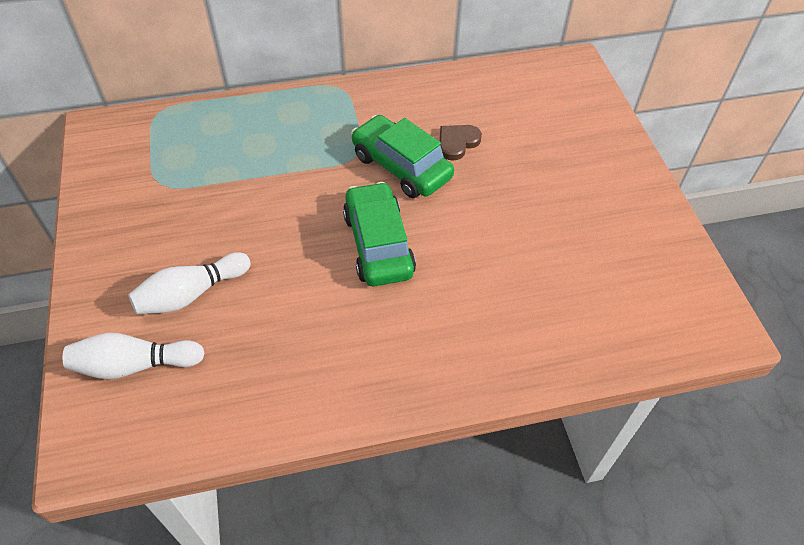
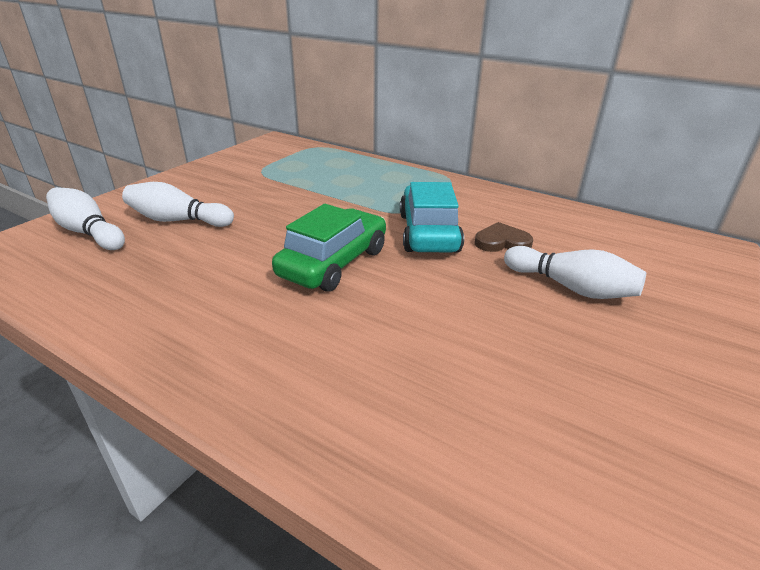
camera: 45 degrees right, 20 degrees down
green car [351,115,454,198] -> turquoise car [400,182,464,252]
none -> white bowling pin [504,246,646,299]

